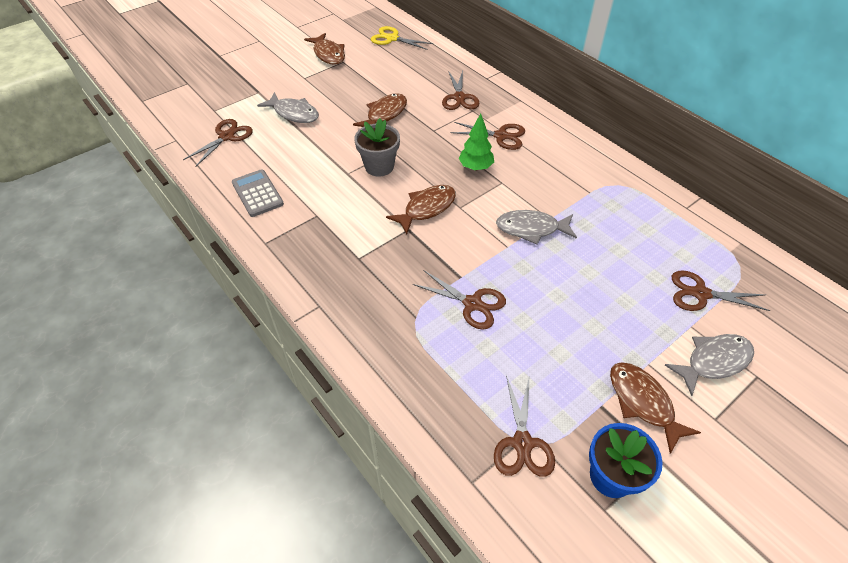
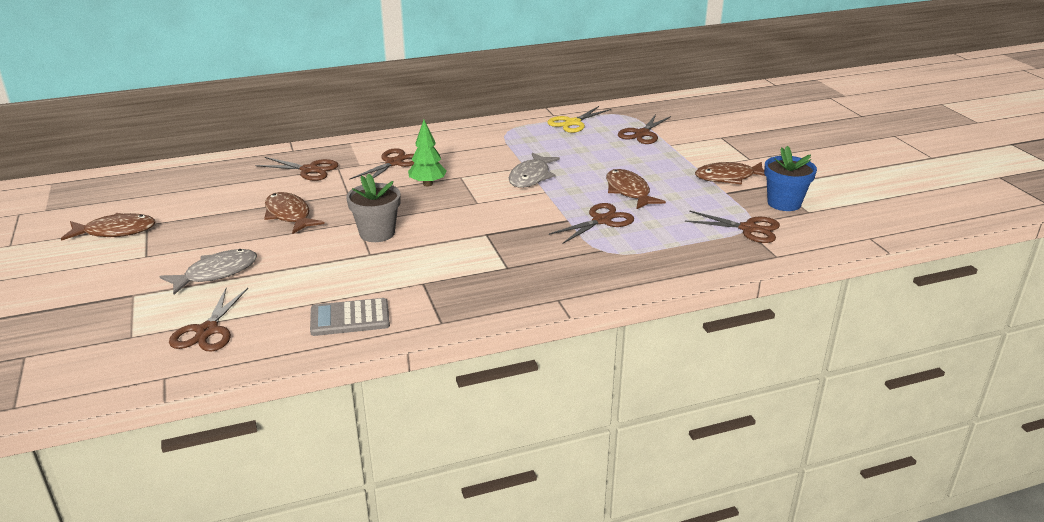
camera: 70 degrees left, 20 degrees down
brown scissors [183,119,253,167] -> brown scissors turned 135 degrees counterclockwise [169,288,248,352]
yellow scissors [371,26,433,50] -> yellow scissors moved to [547,106,611,133]
brown fish [386,185,456,234] -> brown fish moved to [606,169,666,210]
grey fish [665,334,754,396] -> none

